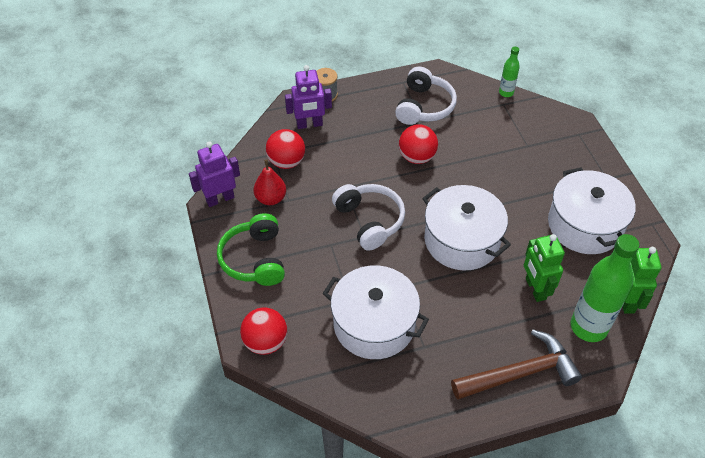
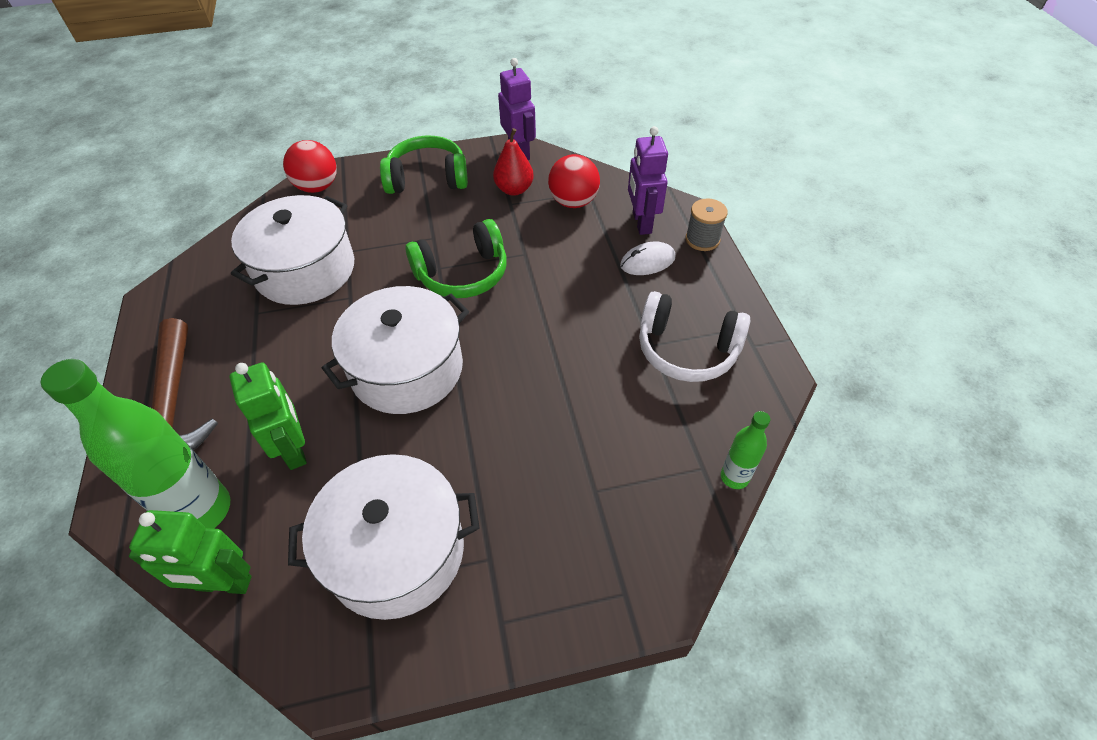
camera: 95 degrees right, 0 degrees up
white headphones [332,184,405,251] -> green headphones [405,219,507,298]
red ball [399,124,438,164] -> none
green robot [524,234,565,302] -> green robot turned 75 degrees clockwise [229,362,307,470]
none -> white mouse [620,242,676,275]

